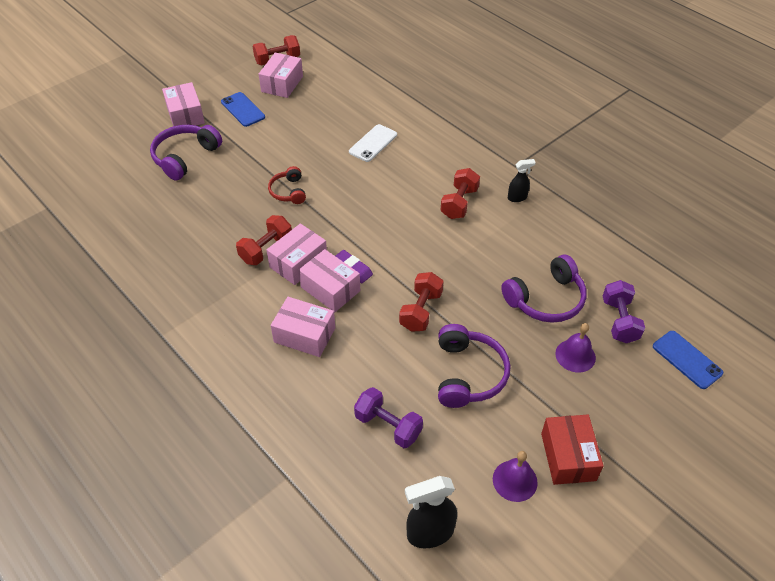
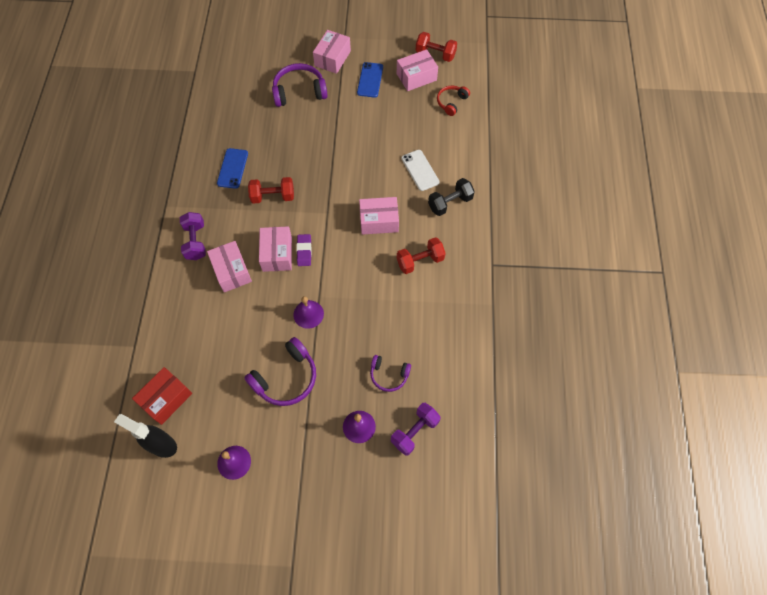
camera: 45 degrees right, 15 degrees up
pink box [266,224,327,285] -> pink box moved to [359,197,399,235]
red headphones [268,166,306,204] -> red headphones moved to [437,86,470,116]
white phone [349,124,397,162] -> white phone turned 75 degrees clockwise [401,150,440,191]
purple dumbbell [354,387,423,448] -> purple dumbbell moved to [180,212,206,260]
red dumbbell [399,272,444,332] -> purple bell [293,296,324,329]
purple headphones [501,255,587,323] -> purple headphones [370,355,411,392], size x0.60
black spray bottle [508,159,536,202] -> none
red box [541,415,603,485] -> red box moved to [132,367,192,425]
blue phone [653,331,723,389] -> blue phone moved to [217,148,248,189]
none -> black dumbbell [428,178,475,216]

